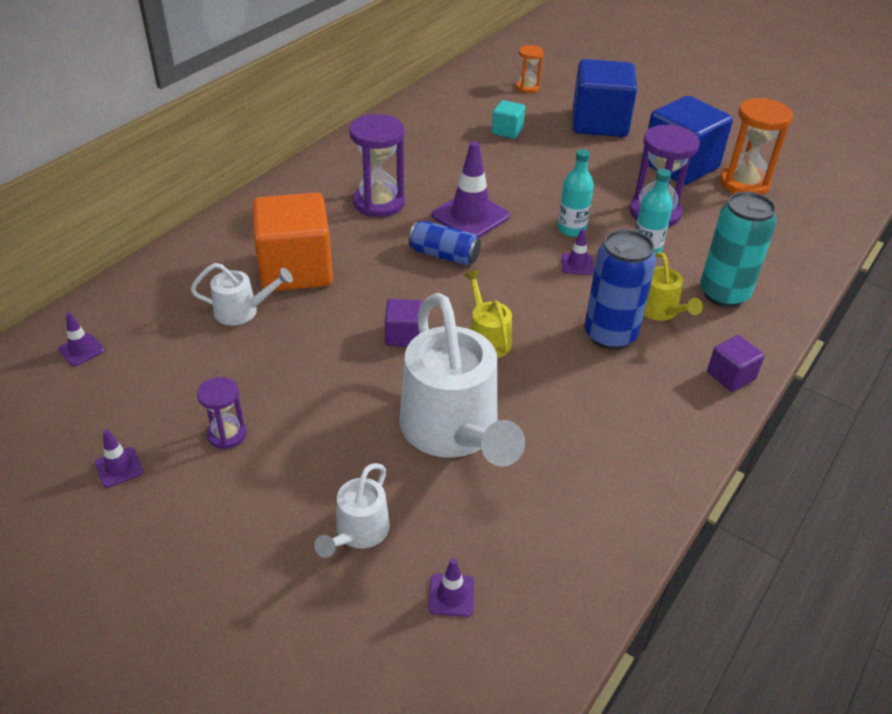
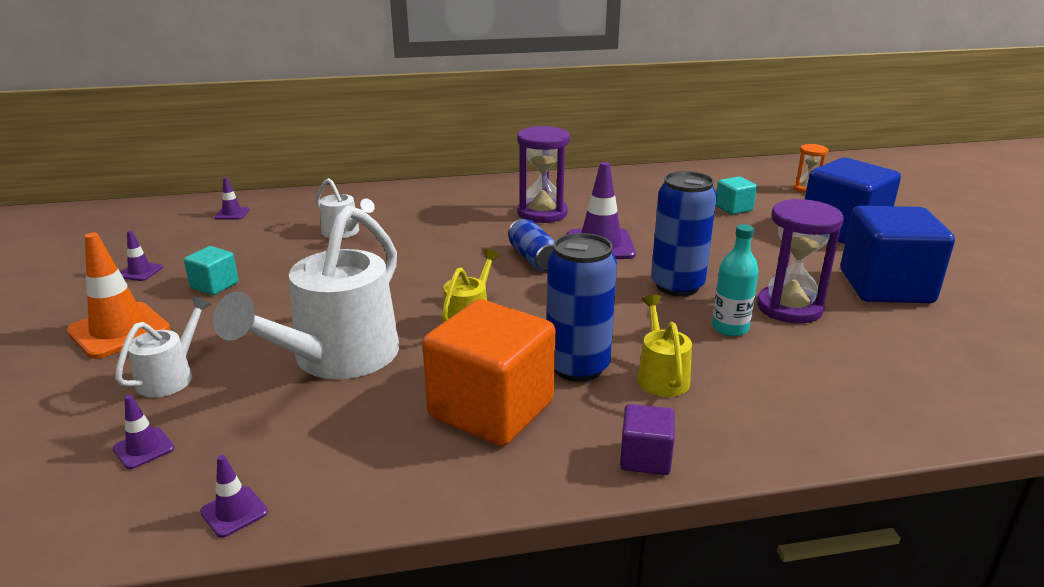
camera: 45 degrees right, 15 degrees down
purple hourglass [197,377,247,449] -> turquoise cube [184,246,239,295]
orange cube [252,193,333,291] -> orange cube moved to [422,299,555,446]
white watering can [314,463,390,558] -> white watering can turned 135 degrees clockwise [115,297,212,397]
purple cube [385,299,422,347] -> none
turquoise bottle [558,149,594,237] -> blue can [651,171,717,296]
purple traffic cone [562,229,594,275] -> purple traffic cone moved to [200,455,268,538]
yellow watering can [643,252,703,321] -> yellow watering can turned 150 degrees clockwise [637,295,692,397]
turquoise can [700,192,777,307] -> none
orange hourglass [720,98,793,195] -> none
none -> orange traffic cone [67,233,170,359]

